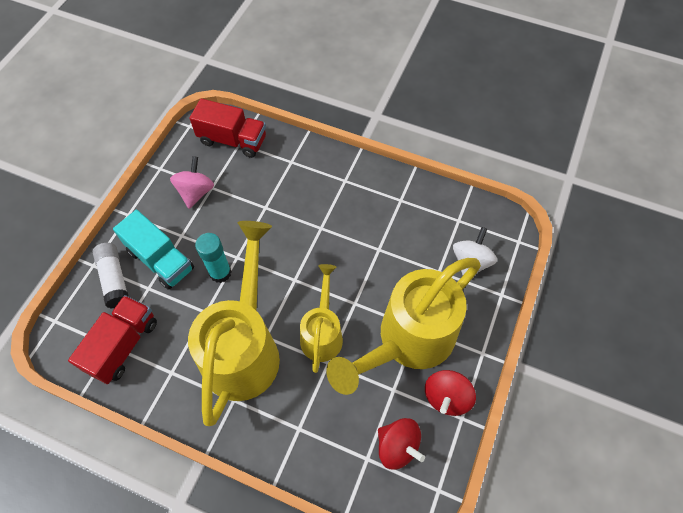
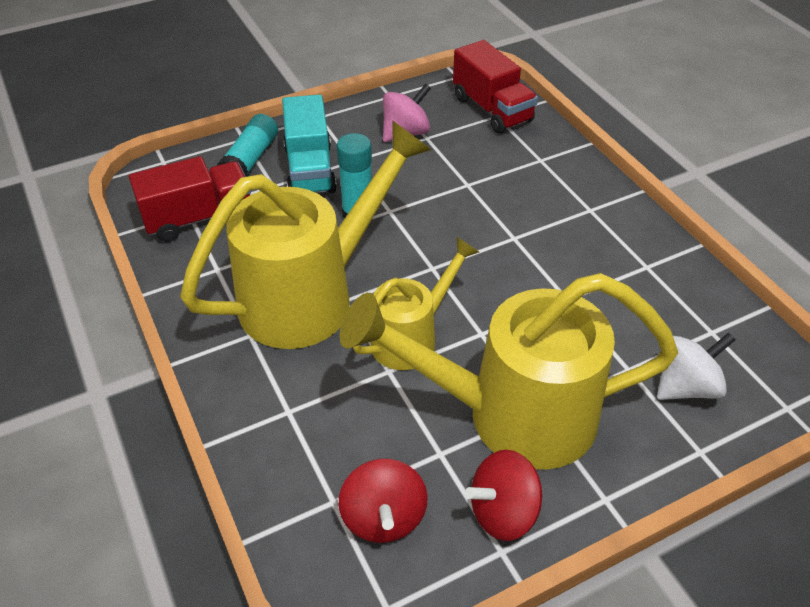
camera: 40 degrees right, 15 degrees down
white glue stick [93,243,129,309] -> turquoise glue stick [216,114,278,177]

